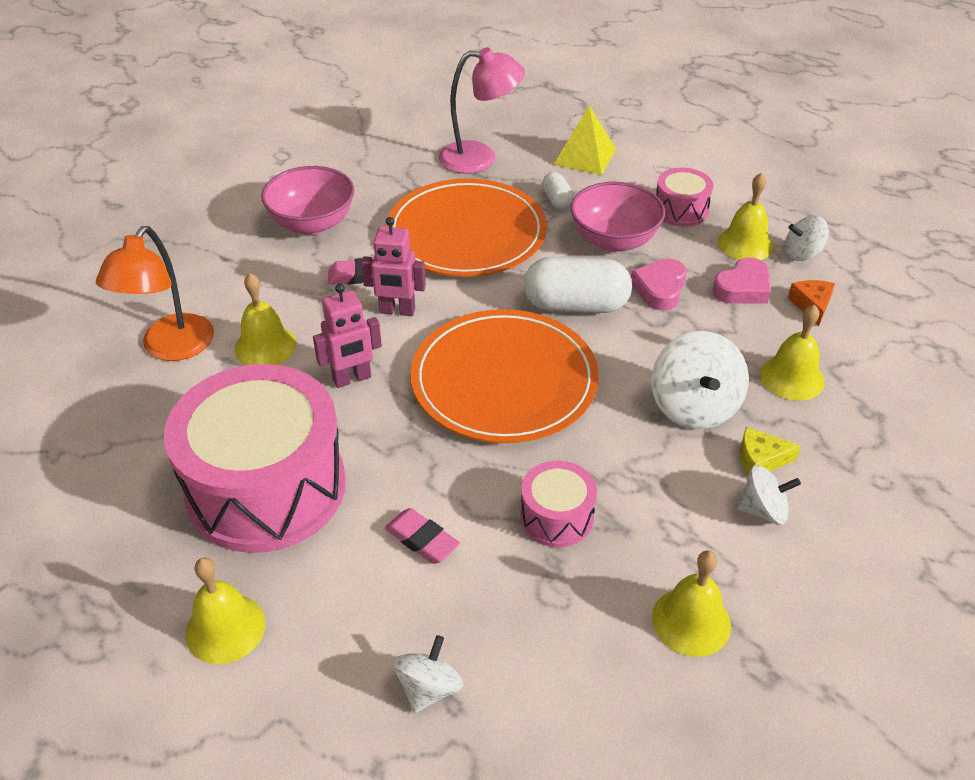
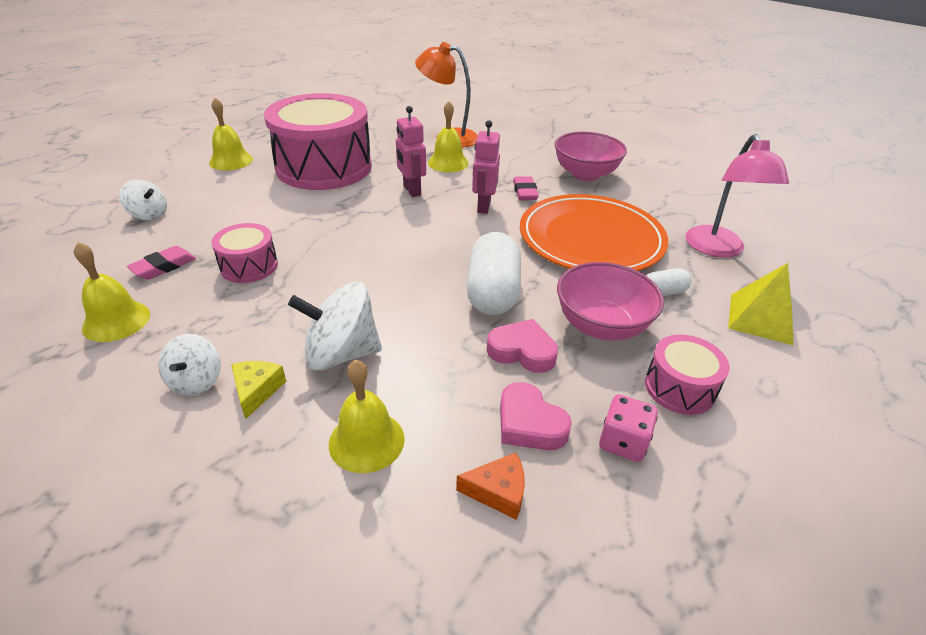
camera: 90 degrees right, 5 degrees down
pink eraser [385,508,460,564] -> pink eraser moved to [127,246,196,280]
orange plate [411,309,599,443] -> none
yellow bell [717,173,773,260] -> pink dice [599,394,658,462]
white spinning top [784,216,829,261] -> none

